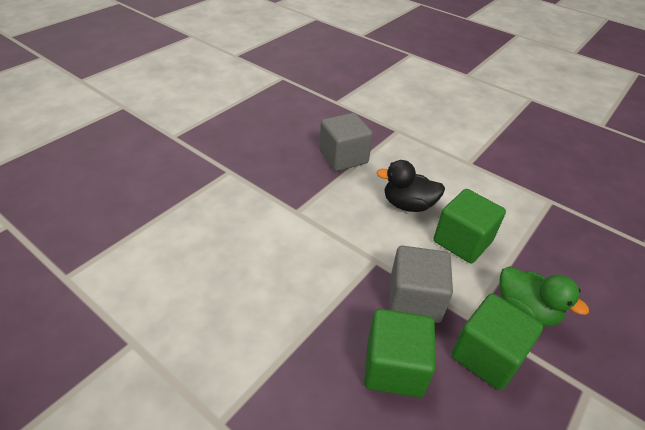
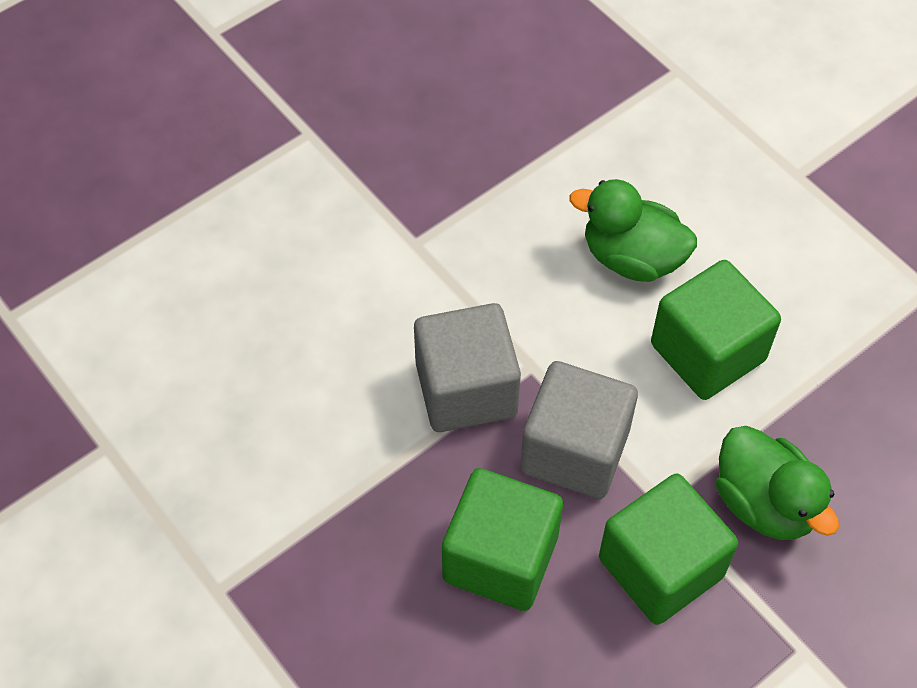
camera: 15 degrees right, 15 degrees up
grey cube [319,113,373,171] -> grey cube moved to [414,303,521,432]
black duck [376,160,445,212] -> green duck [570,179,697,282]

